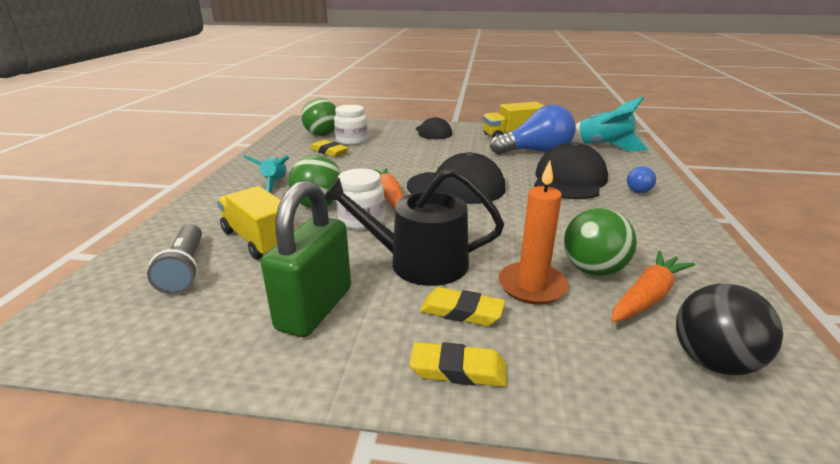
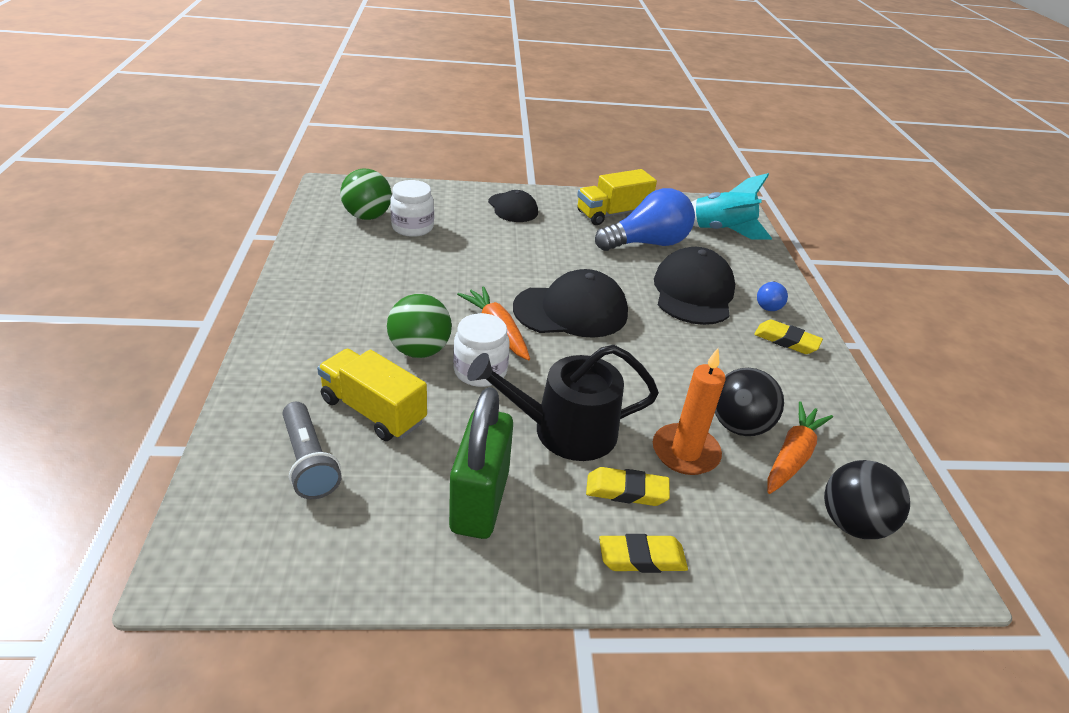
camera: 15 degrees left, 10 degrees up
turquoise rocket [243,155,289,193] -> none
yellow eraser [310,140,349,157] -> yellow eraser moved to [754,319,823,354]
green ball [564,208,637,276] -> black ball [715,368,784,436]

